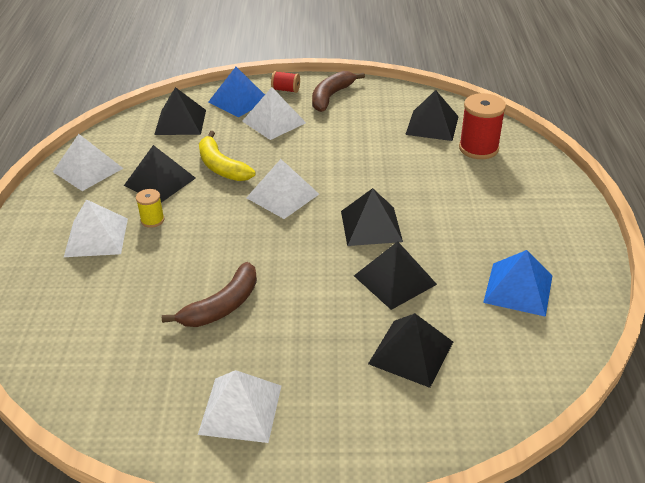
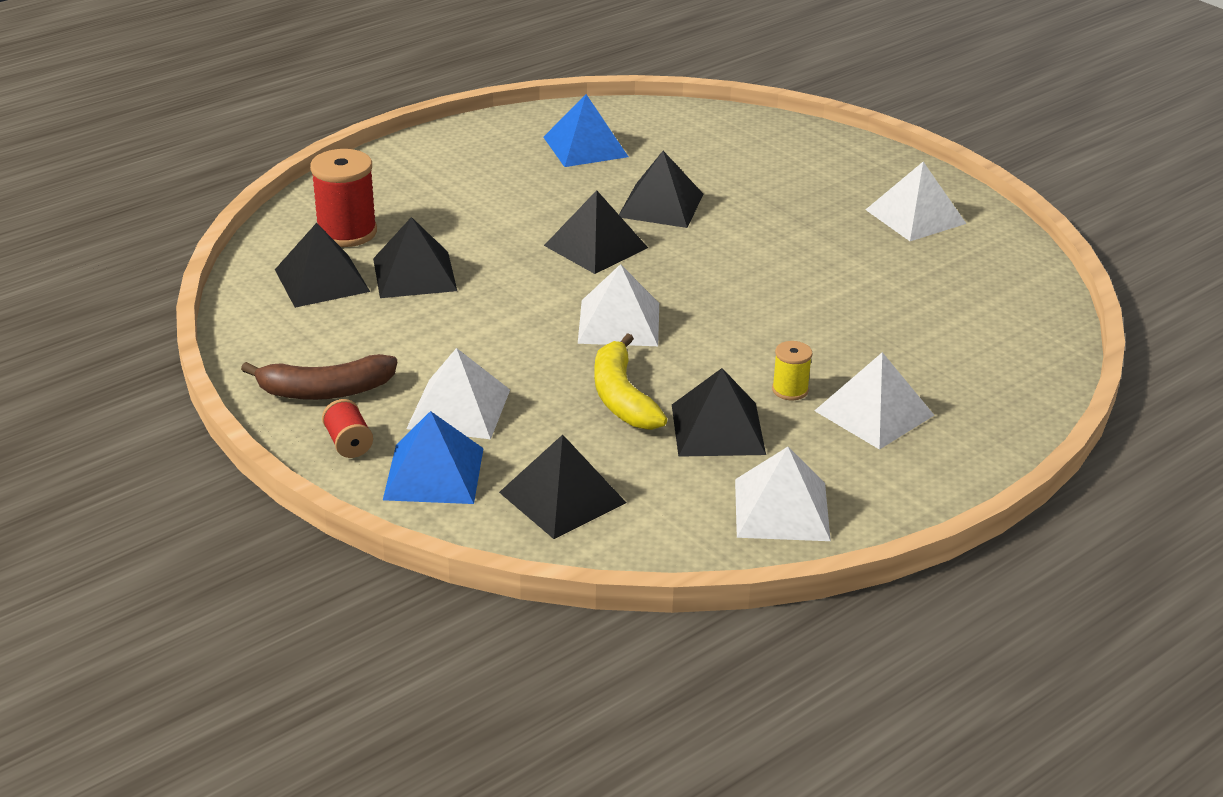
camera: 130 degrees left, 5 degrees down
brown banana [162,262,257,327] -> none
yellow banana [199,131,256,181] -> yellow banana turned 150 degrees clockwise [594,333,667,430]
black pyramid [368,313,453,388] -> black pyramid moved to [373,217,457,298]

